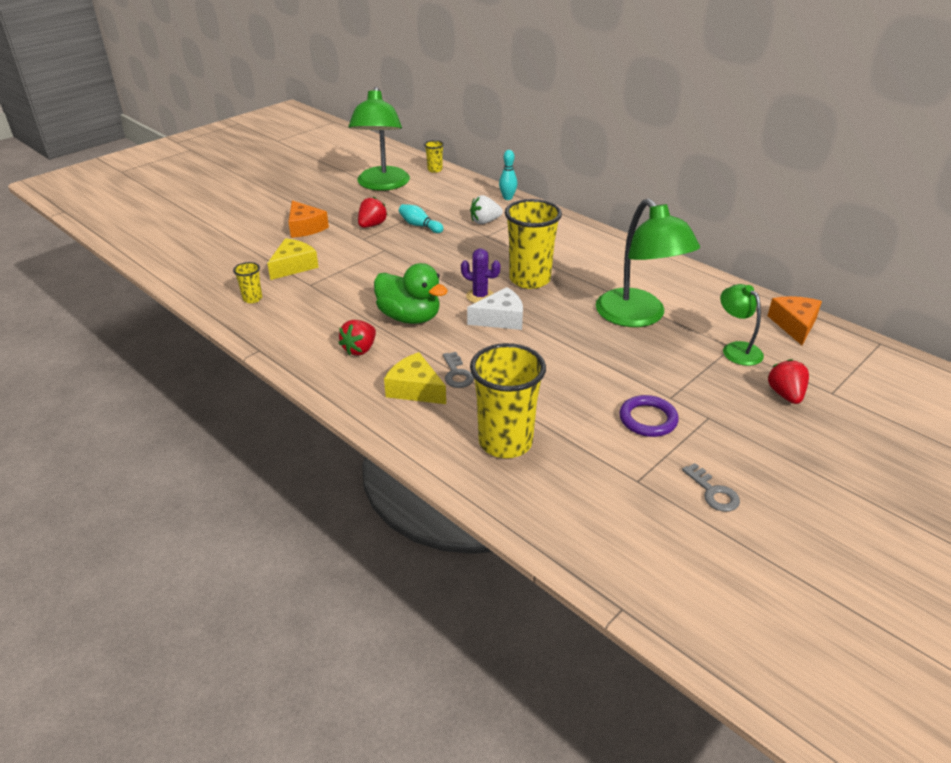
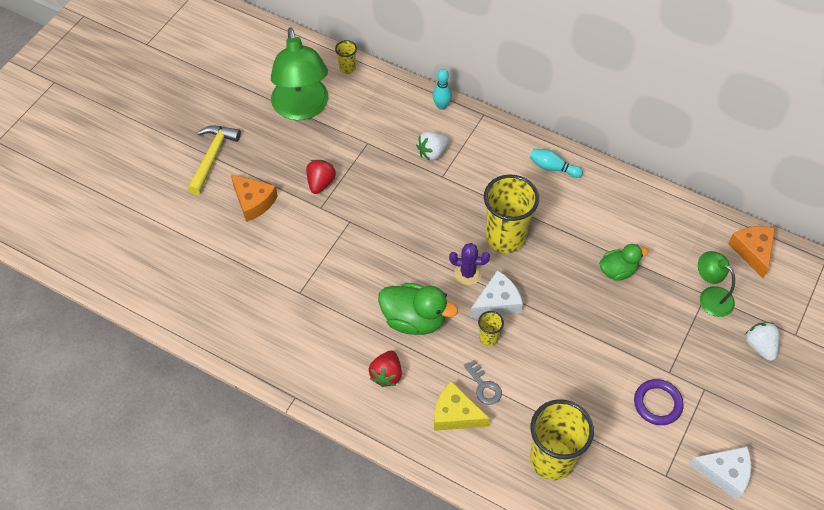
camera: 15 degrees left, 20 degrees up
yellow cup [233,262,262,303] -> yellow cup moved to [478,311,504,346]
yellow cheese [267,238,319,280] -> none
turquoise bowling pin [399,204,443,233] -> turquoise bowling pin moved to [529,149,583,178]
green lamp [596,199,700,327] -> green duck [599,244,648,281]
grey key [682,463,740,512] -> white cheese [689,447,751,500]
red strawberry [768,359,809,404] -> white strawberry [745,323,779,361]
none -> yellow hammer [188,126,241,195]

